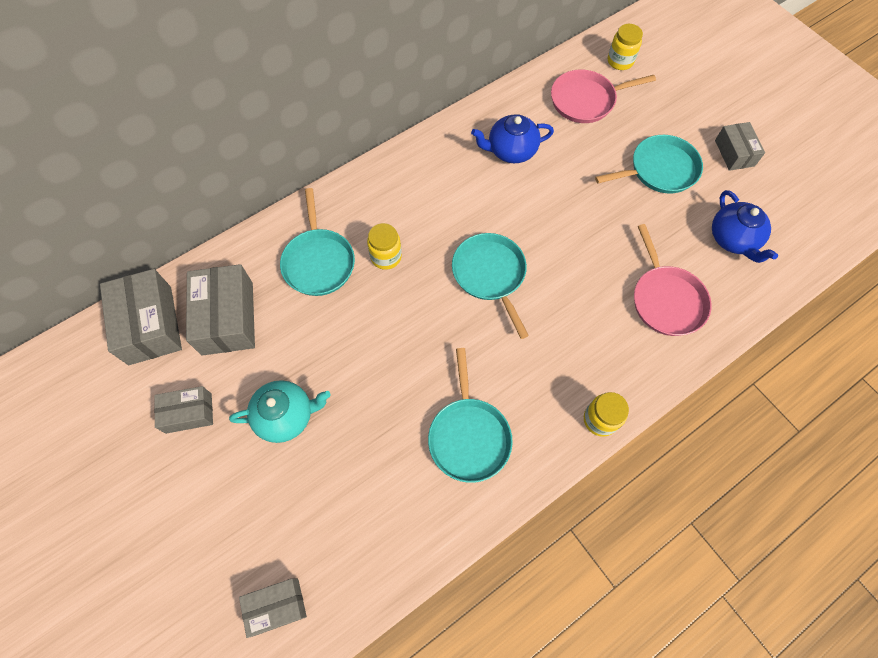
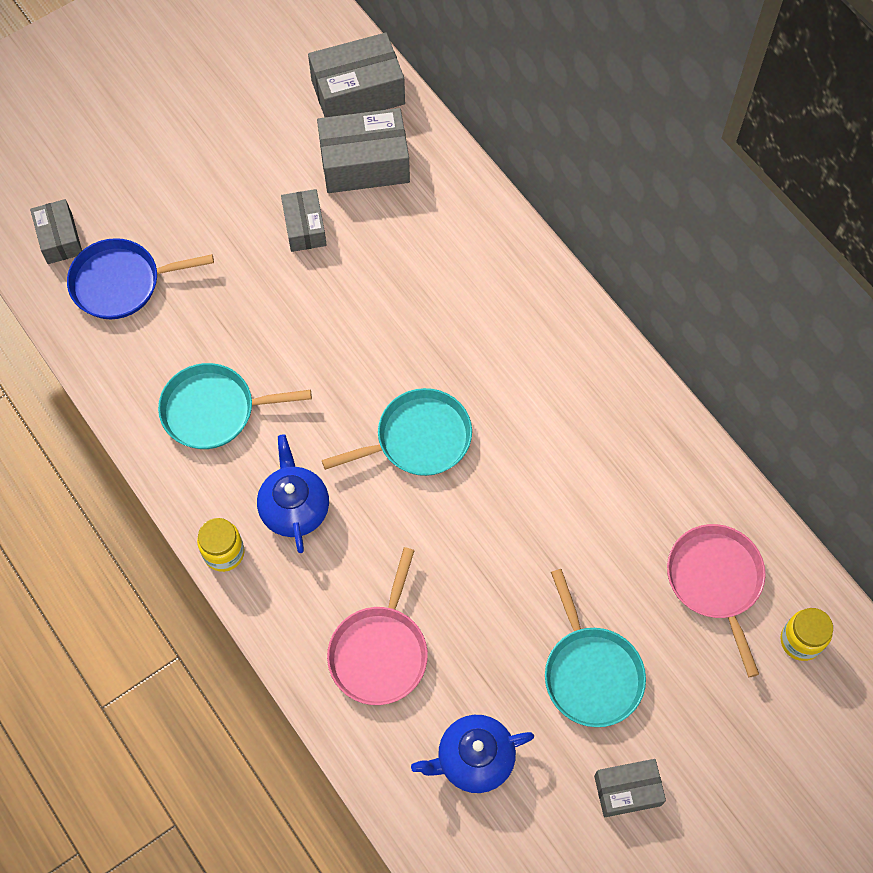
camera: 90 degrees right, 0 degrees up
grey box [154,386,213,434] -> grey box moved to [281,189,327,252]
turquoise teapot [229,380,331,443] -> none
turquoise pan [280,188,355,296] -> none
yellow jar [367,223,402,270] -> none
blue teapot [471,114,554,163] -> blue teapot moved to [257,434,329,553]
pink pan [634,224,712,336] -> pink pan turned 60 degrees counterclockwise [327,547,428,705]
none -> blue pan [67,238,214,319]

